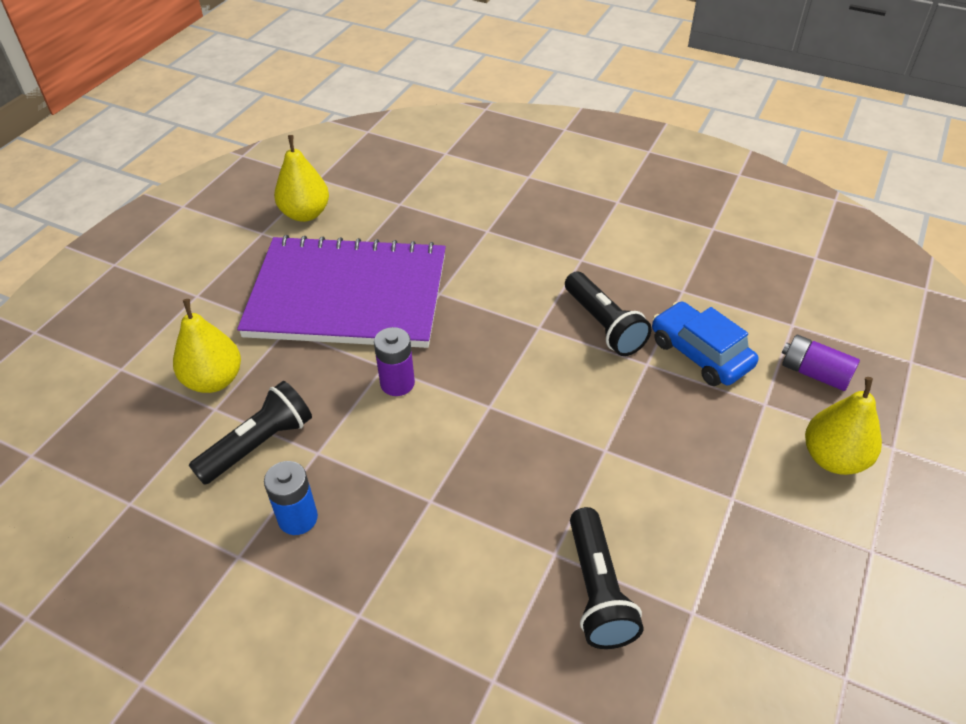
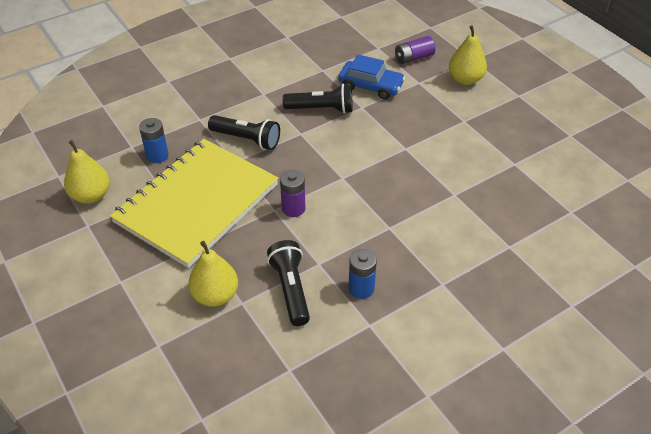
camera: 60 degrees left, 0 degrees up
purple notebook [237,235,446,348] -> yellow notebook [110,139,279,268]
black flashlight [570,507,643,649] -> black flashlight moved to [208,115,280,150]
blue car [652,302,758,386] -> blue car turned 150 degrees counterclockwise [338,54,405,100]
none -> blue battery [139,118,169,163]

